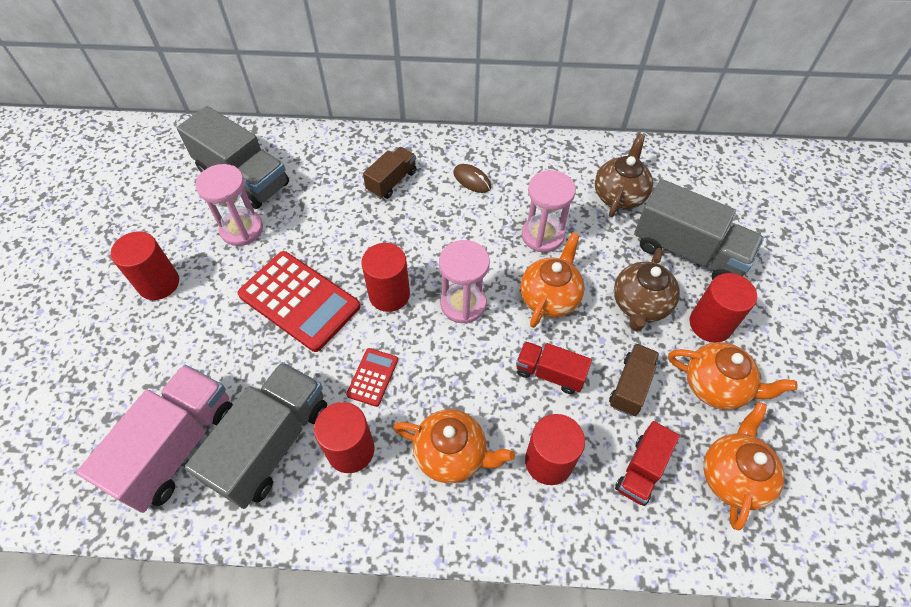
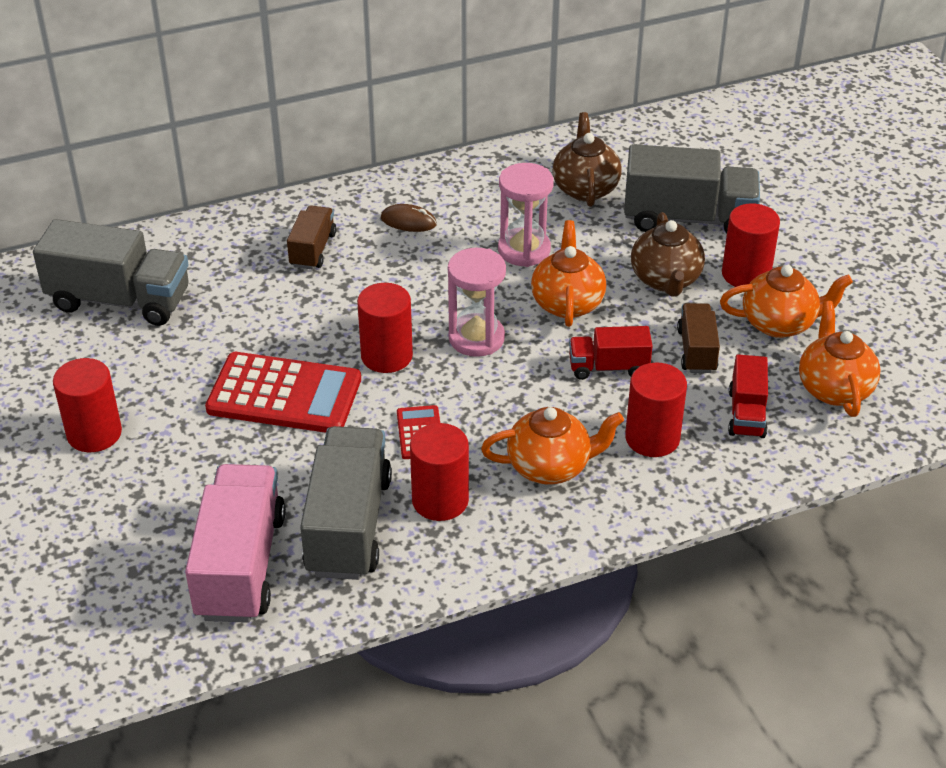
camera: 25 degrees left, 15 degrees down
pink hourglass [196,164,263,246] -> none

